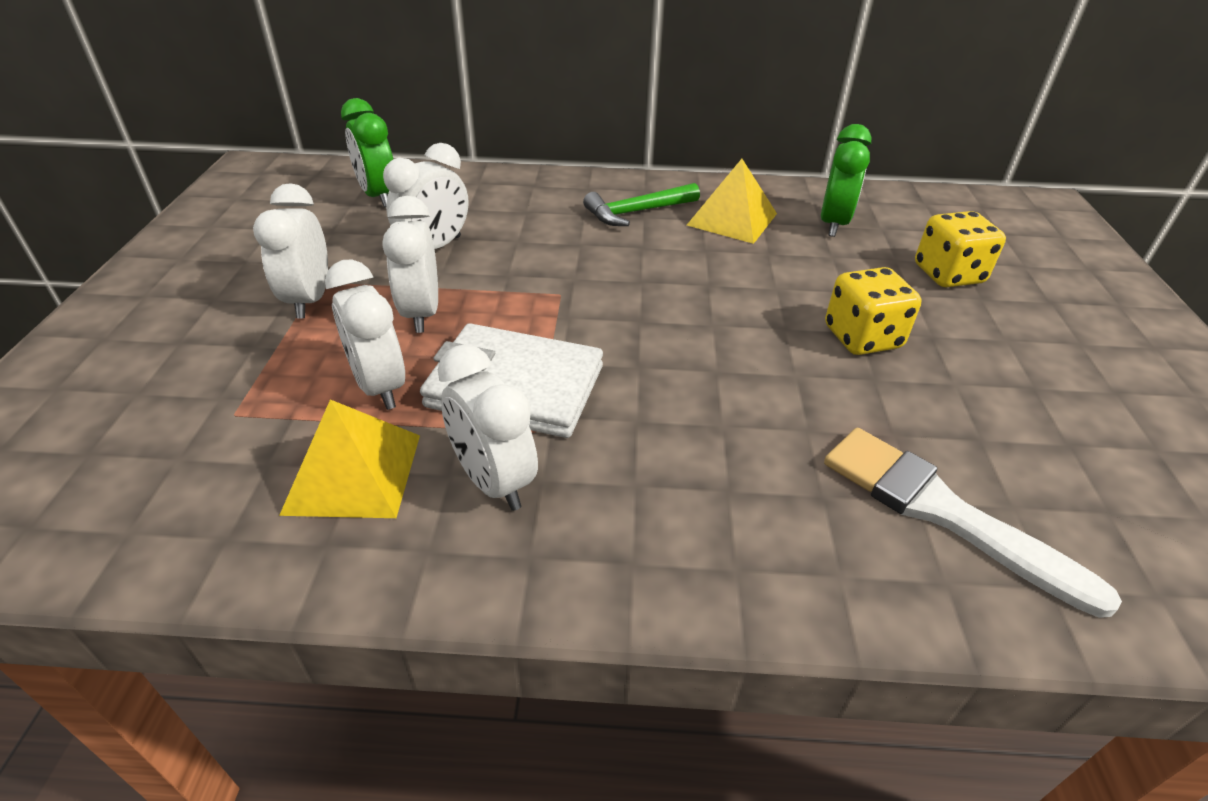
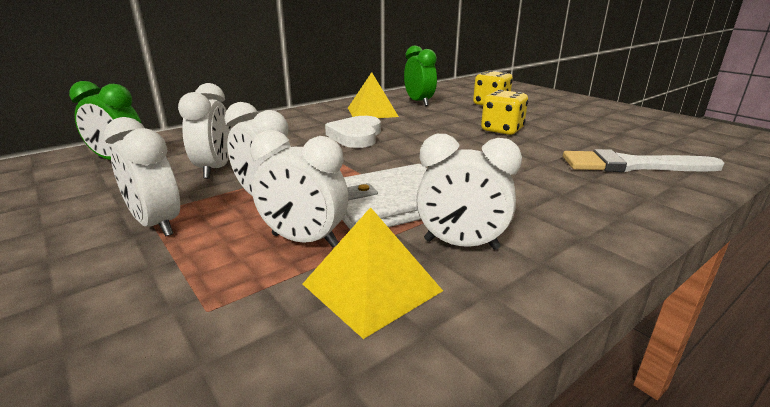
camera: 40 degrees left, 15 degrees down
green hammer [583,183,700,226] -> none
none -> white heart [325,116,381,148]

